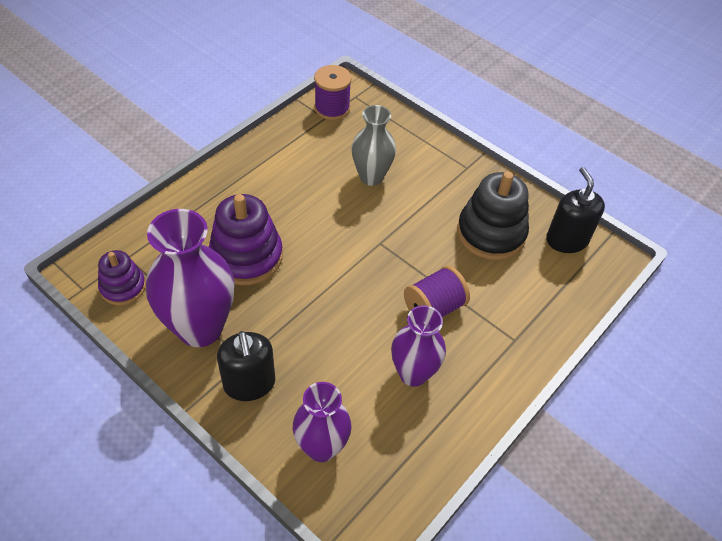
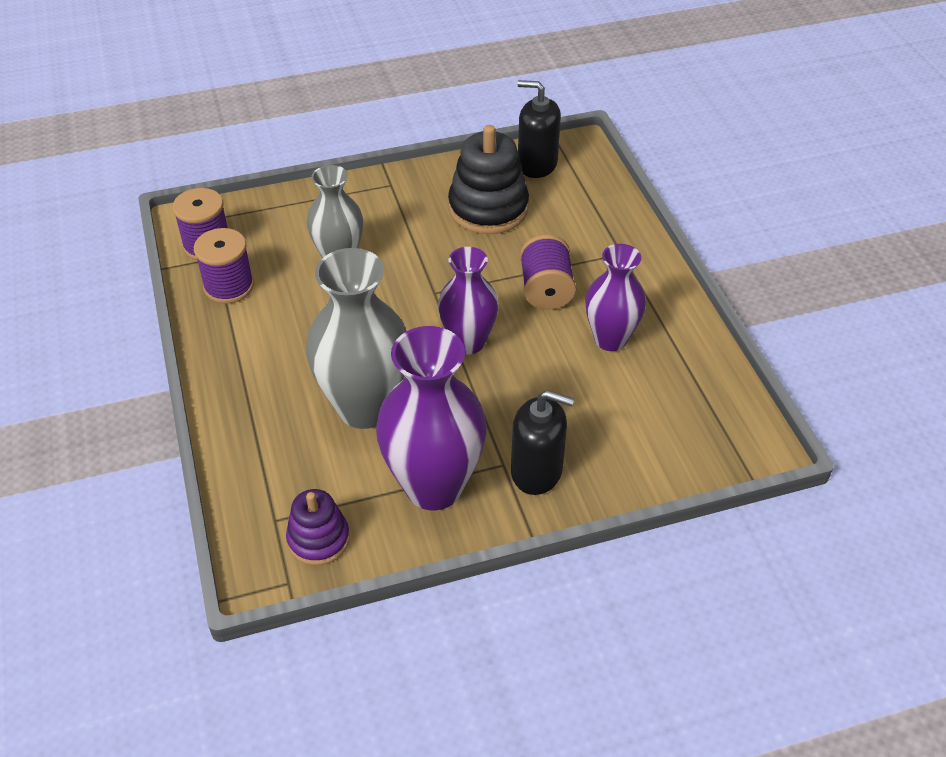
camera: 55 degrees left, 5 degrees down
purple stacking toy [209,194,283,285] -> grey vase [306,248,407,429]
purple vase [293,382,352,462] -> purple vase moved to [438,247,499,354]
none -> purple spool [194,228,254,304]

